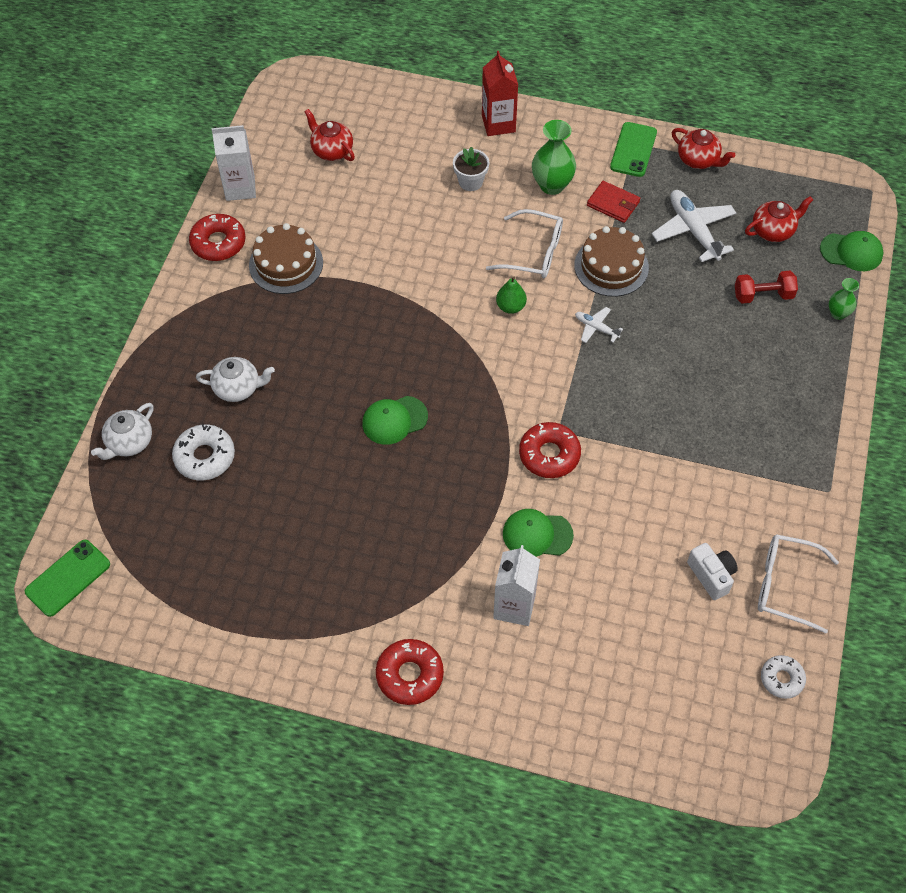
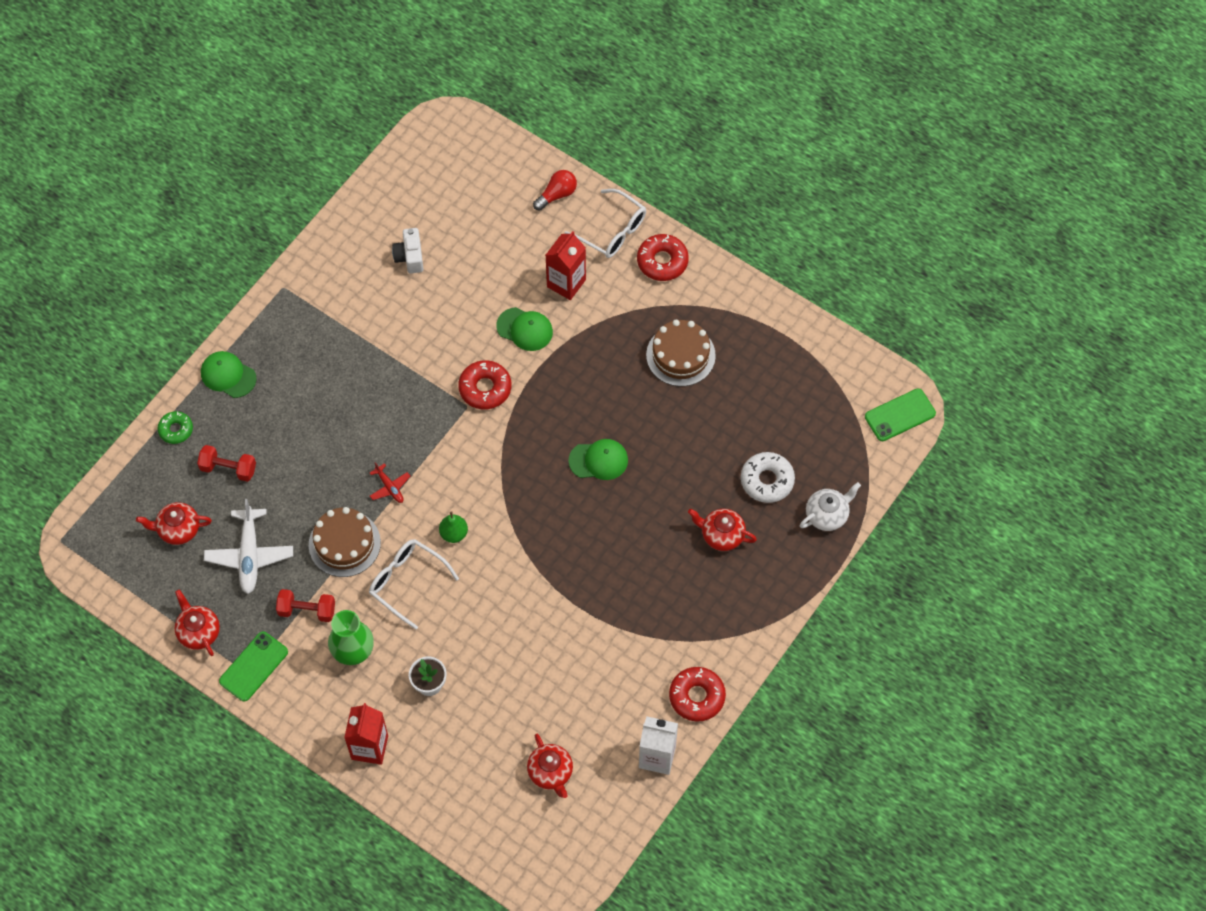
camera: 160 degrees left, 5 degrees up
white teapot [196,357,275,402] -> red teapot [688,509,757,551]
brown cake [249,223,323,294] -> brown cake moved to [646,319,716,386]
white carton [493,545,540,626] -> red carton [546,231,586,300]
white plane [575,307,623,343] -> red plane [370,462,410,503]
red wallet [587,181,640,223] -> red dumbbell [276,589,335,622]
white glasses [758,534,839,634] -> white glasses moved to [564,189,646,258]
white donut [761,655,806,699] -> none
green cap [820,231,883,271] -> green cap moved to [201,351,257,398]
green vase [829,278,859,320] -> green donut [158,411,193,444]
none -> red light bulb [533,170,577,211]

